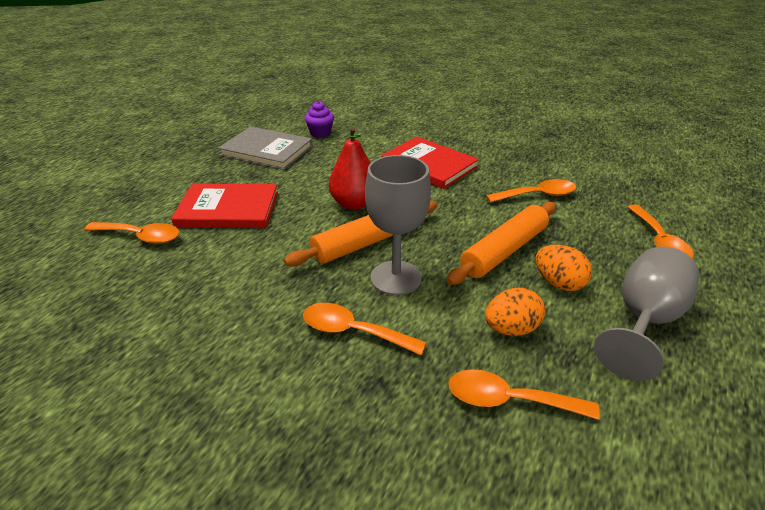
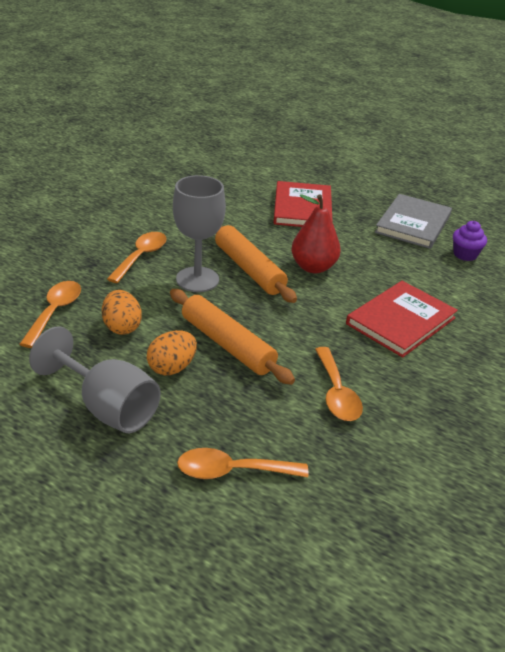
camera: 90 degrees right, 0 degrees up
orange spoon [84,222,179,244] -> none

